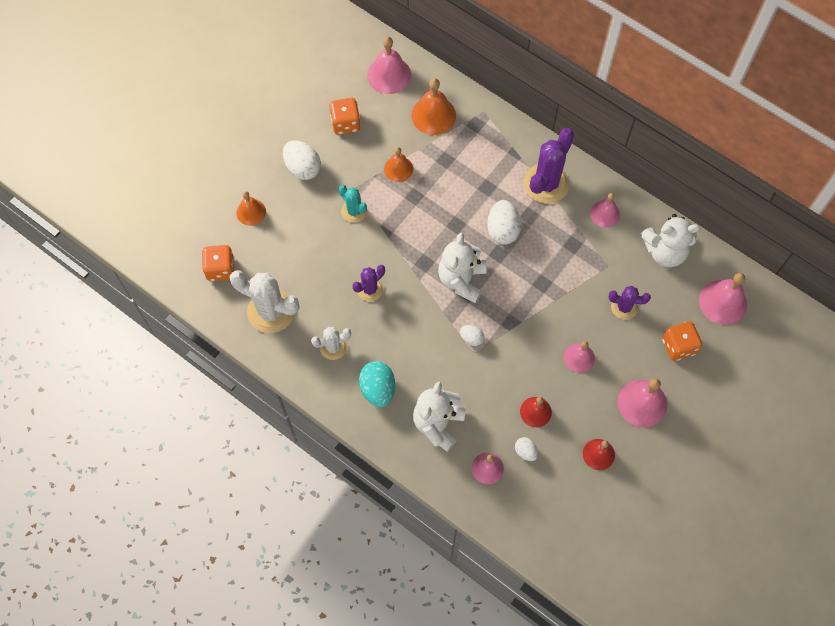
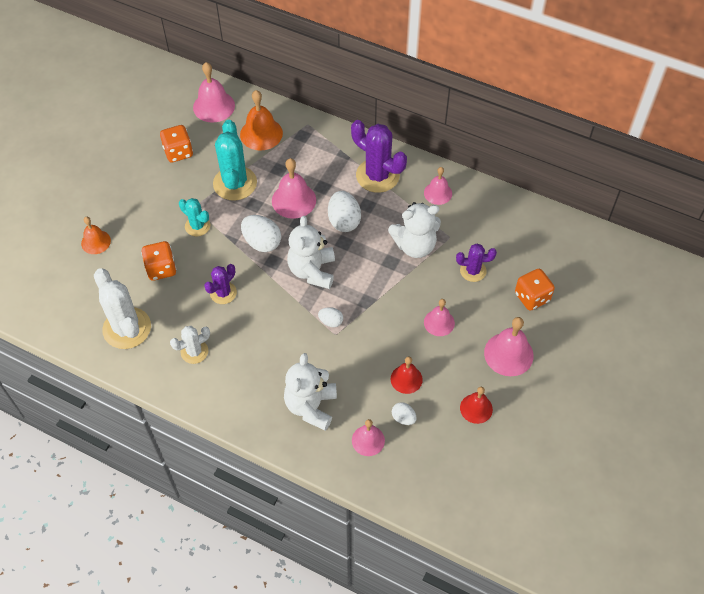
camera: 10 degrees left, 10 degrees down
orange dice [202,245,235,281] -> orange dice moved to [141,241,176,281]
white cactus [230,270,299,333] -> white cactus turned 45 degrees clockwise [94,268,151,349]
white egg [283,140,321,180] -> white egg moved to [241,215,281,252]
turquoise egg [359,361,395,407] -> none
orange bell [384,147,413,182] -> turquoise cactus [213,120,257,201]
purple cactus [524,128,574,204] -> purple cactus turned 75 degrees counterclockwise [351,120,407,193]
white teddy bear [641,214,700,267] -> white teddy bear moved to [388,202,441,258]
pink bell [699,273,747,325] -> pink bell moved to [272,158,316,219]

